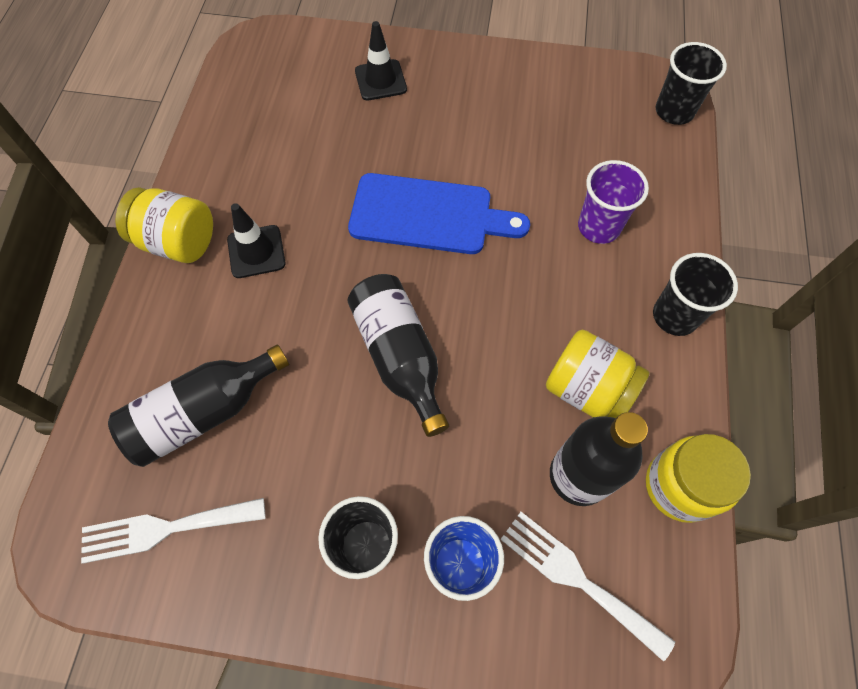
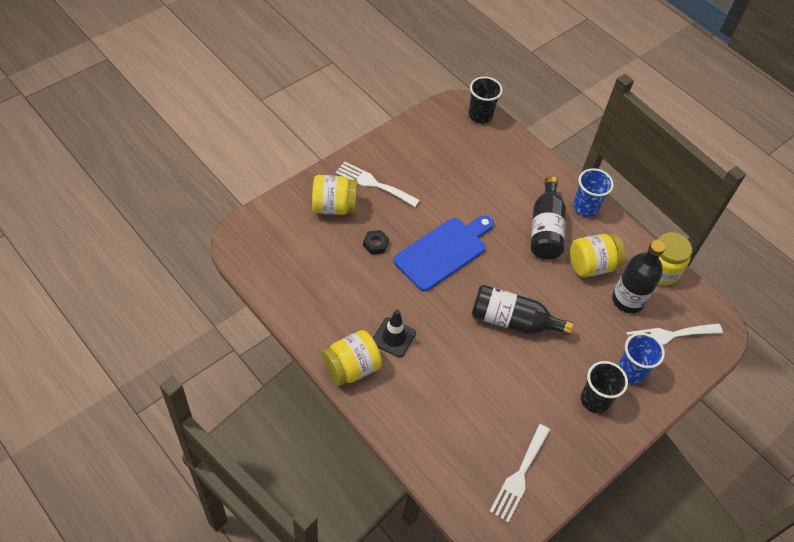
camera: 55 degrees left, 10 degrees down
black bottle [108,345,289,467] -> black bottle moved to [531,176,566,259]
black traffic cone [355,21,407,101] -> yellow jar [312,175,357,215]
purple cup [578,160,649,244] -> none
black cup [653,253,738,336] -> blue cup [573,168,614,217]
none -> white fork [336,161,420,207]
none -> black nut [363,230,389,254]

